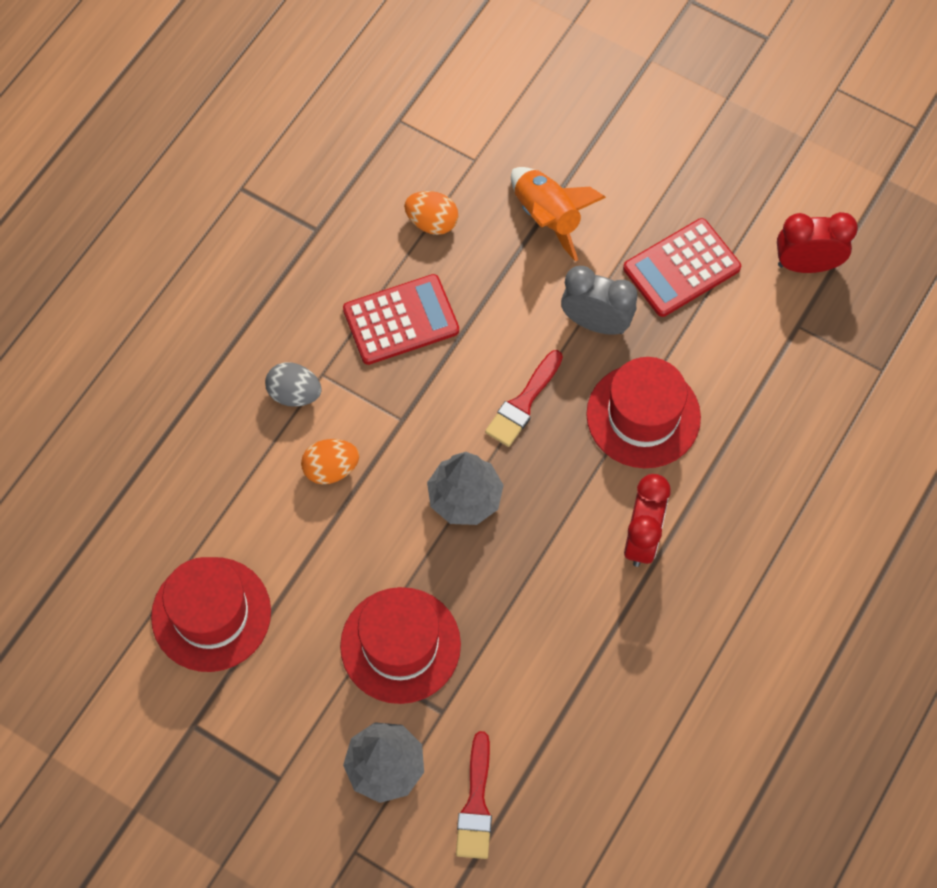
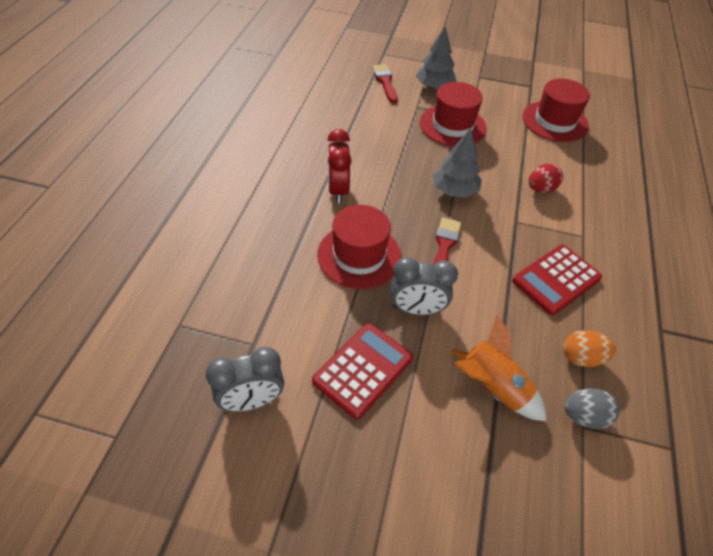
camera: 160 degrees right, 15 degrees down
grey egg [265,362,322,407] -> grey egg moved to [564,388,619,429]
orange egg [301,439,359,484] -> red egg [529,163,563,193]
red clock [777,212,858,273] -> grey clock [206,347,284,411]

